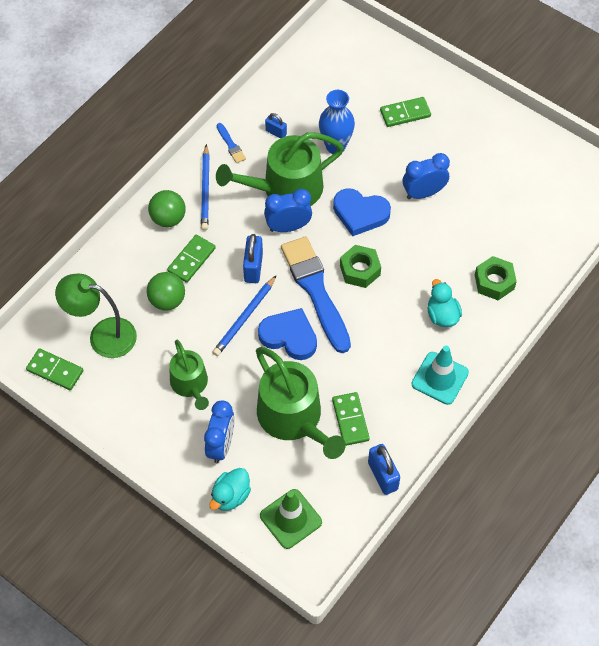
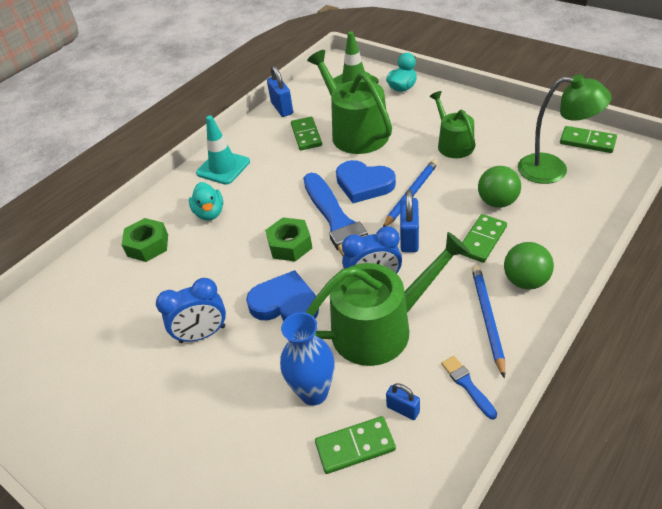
camera: 175 degrees left, 15 degrees down
blue clock [204,400,235,463] -> none
green domino [380,97,431,127] -> green domino moved to [315,416,396,474]

